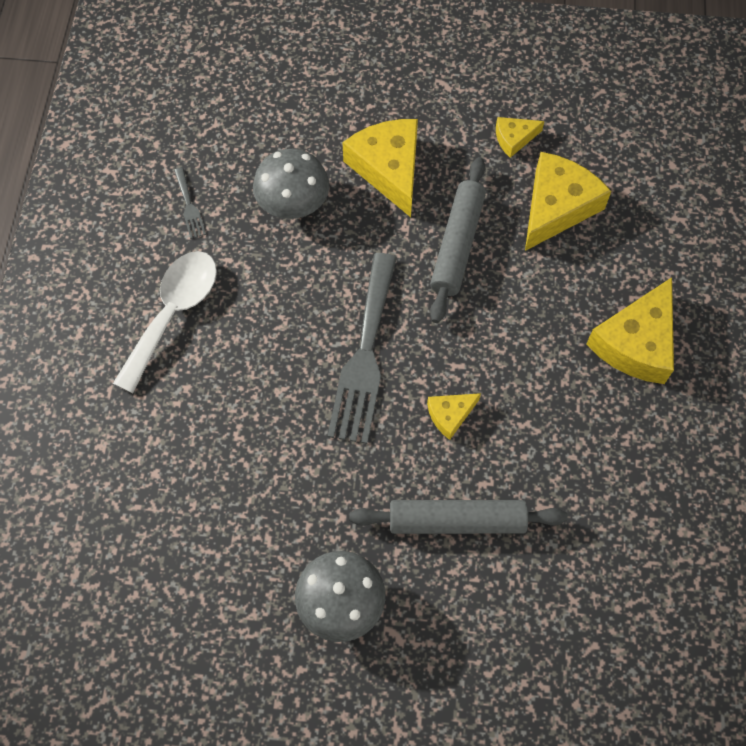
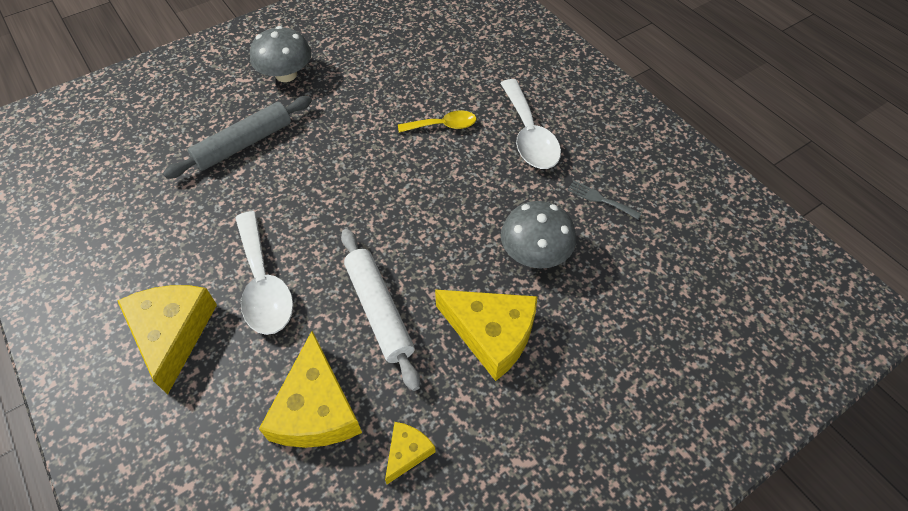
camera: 140 degrees right, 10 degrees down
grey fork [328,253,397,444] -> none
yellow cheese [427,393,481,440] -> none
grey rolling pin [430,157,486,323] -> white rolling pin [341,229,420,391]
none -> white spoon [235,211,293,335]
none -> yellow spoon [398,110,476,133]

